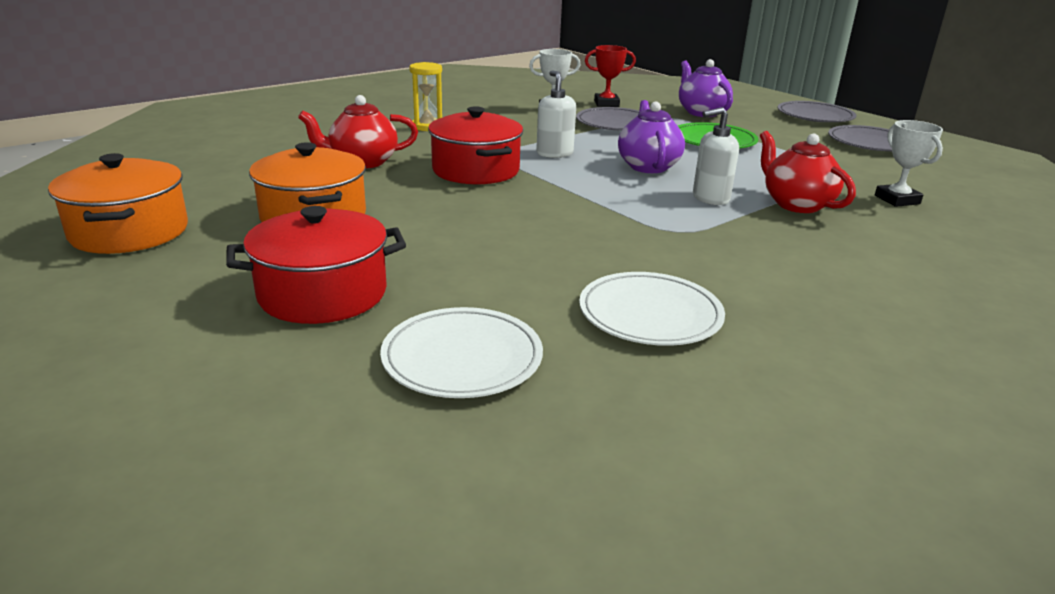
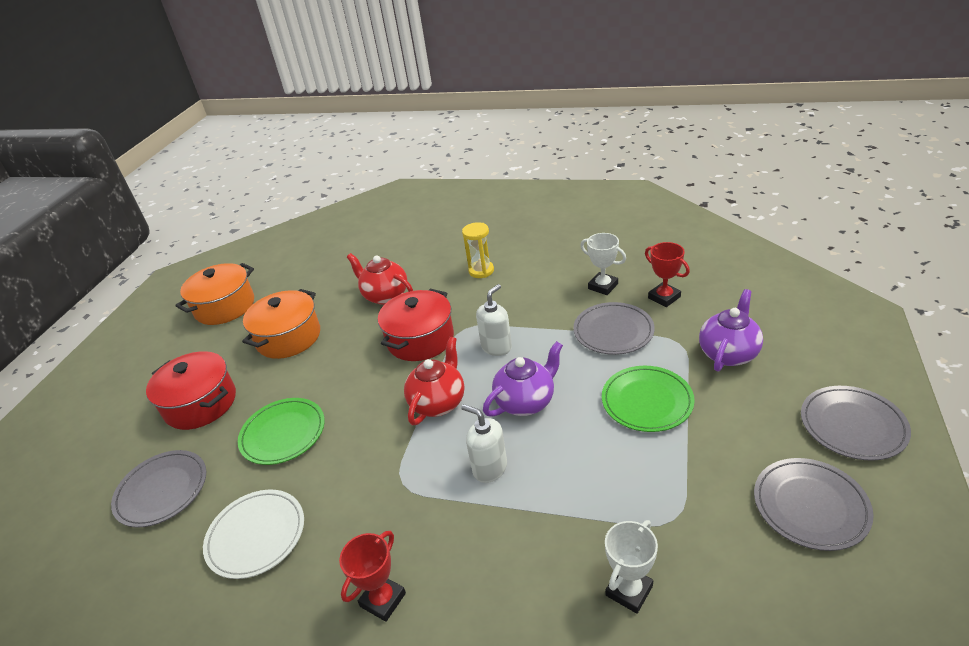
camera: 60 degrees right, 10 degrees up
white plate [380,307,543,398] -> grey plate [111,450,206,528]
red teapot [760,131,856,213] -> red teapot moved to [404,337,465,425]
none -> green plate [238,398,325,465]
none -> red trophy [339,531,406,622]

